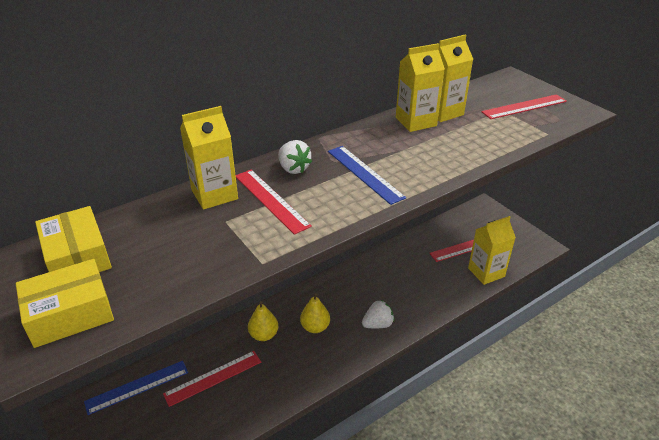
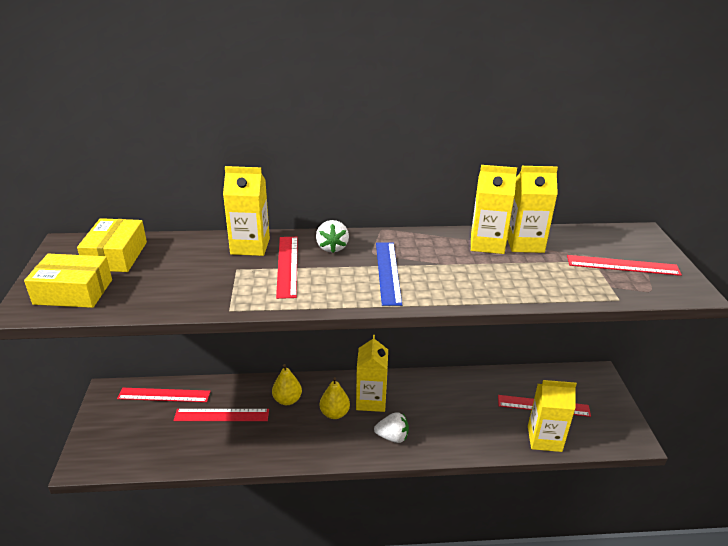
camera: 30 degrees right, 5 degrees down
blue ruler [84,361,188,415] -> red ruler [117,388,211,402]
none -> yellow carton [356,335,388,412]

